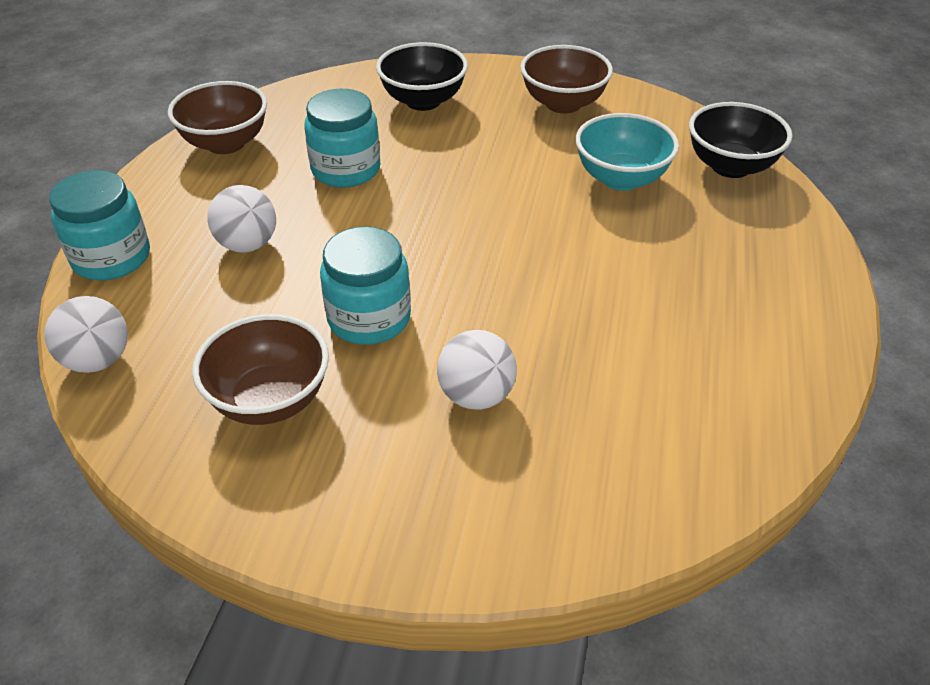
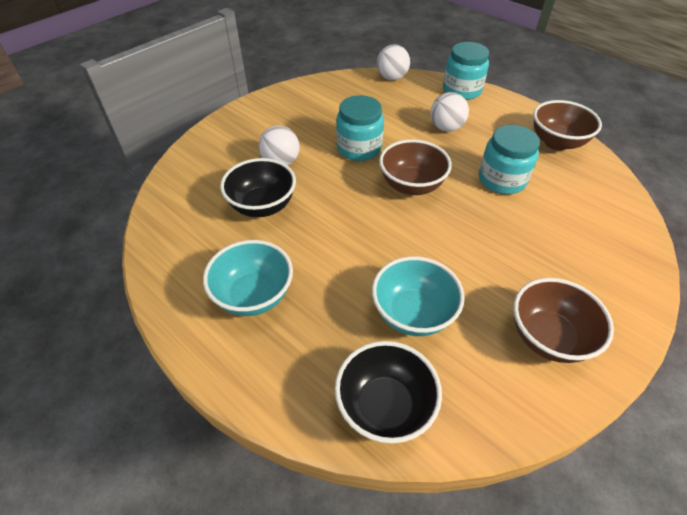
camera: 120 degrees right, 5 degrees up
brown bowl [192,314,329,425] -> brown bowl moved to [379,139,452,195]
black bowl [376,42,468,111] -> black bowl moved to [220,158,296,217]
none -> turquoise bowl [203,240,293,316]

